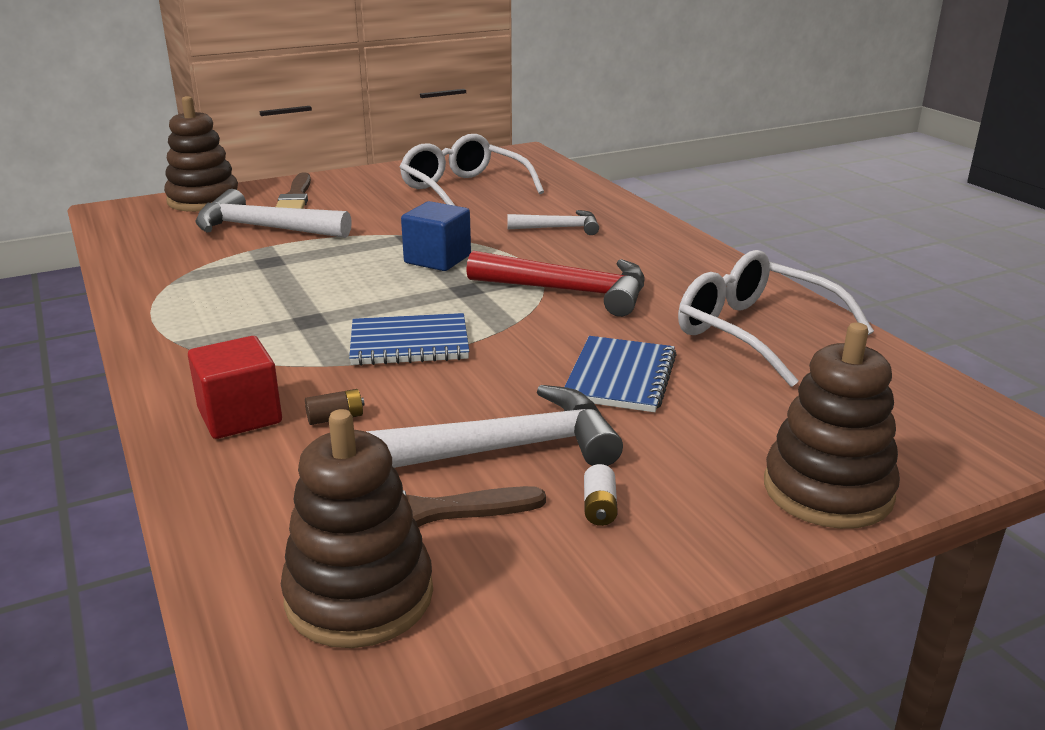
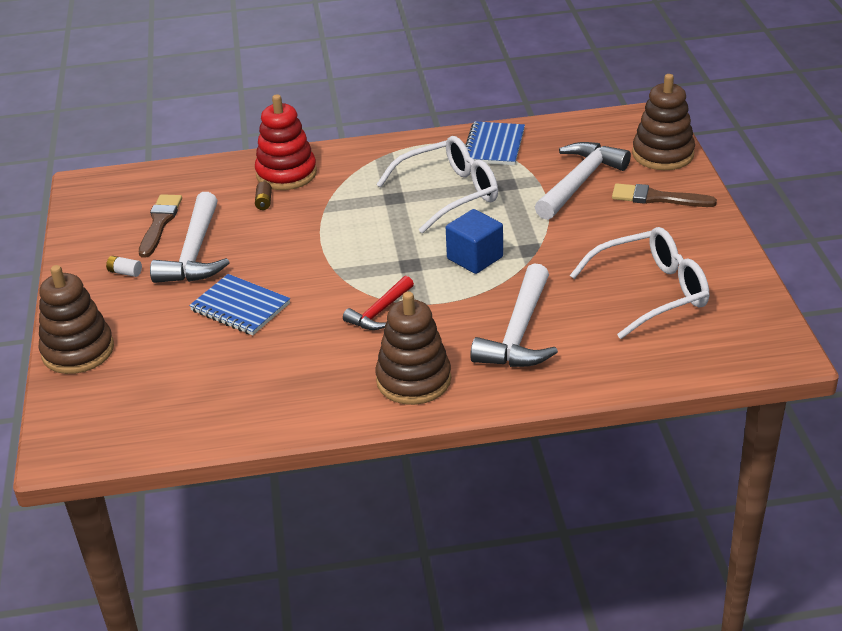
camera: 110 degrees right, 10 degrees up
red cube [188,336,282,439] -> red stacking toy [255,94,317,190]
brown stacking toy [281,409,433,648] -> brown stacking toy moved to [375,292,451,405]
blue notebook [349,313,469,366] -> blue notebook moved to [465,121,525,165]
red hammer [466,251,644,317] -> red hammer [343,276,414,330], size x0.58
white hammer [507,210,599,235] -> white hammer [470,263,558,367], size x1.72
white glasses [678,250,874,387] -> white glasses moved to [376,136,498,233]

